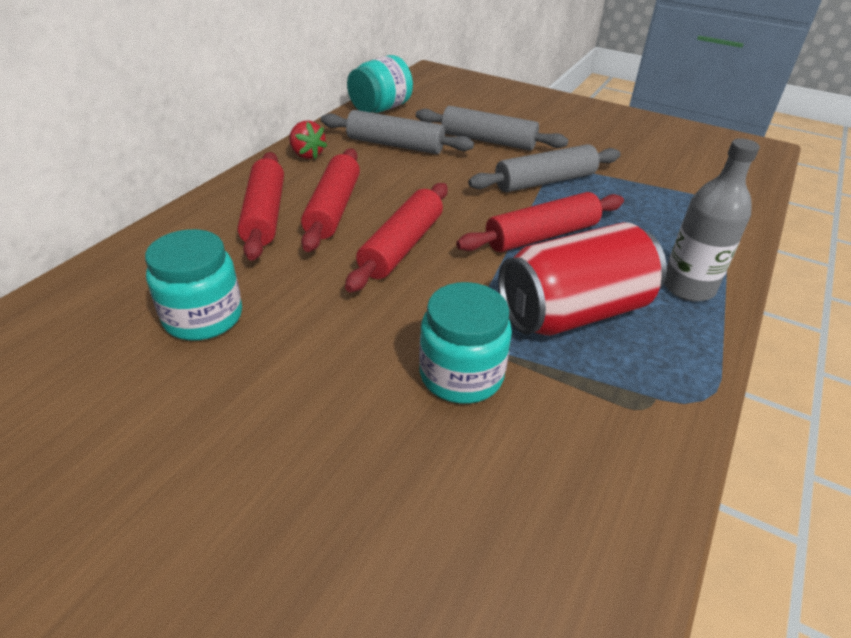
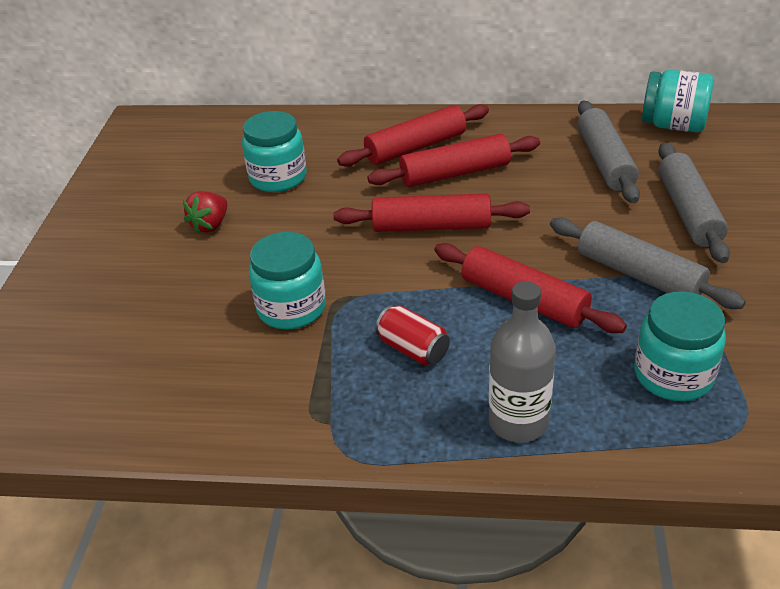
camera: 70 degrees right, 0 degrees up
red strawberry [289,120,327,159] -> red strawberry moved to [183,191,227,234]
red can [498,222,667,336] -> red can [375,305,450,366], size x0.48
none -> turquoise jar [634,291,726,401]

